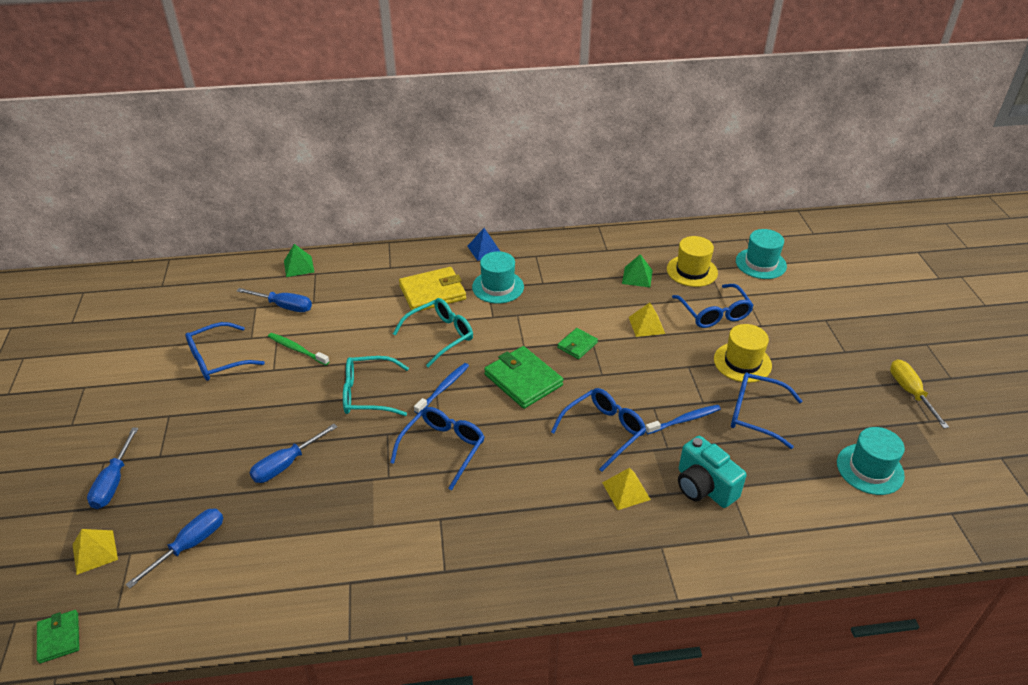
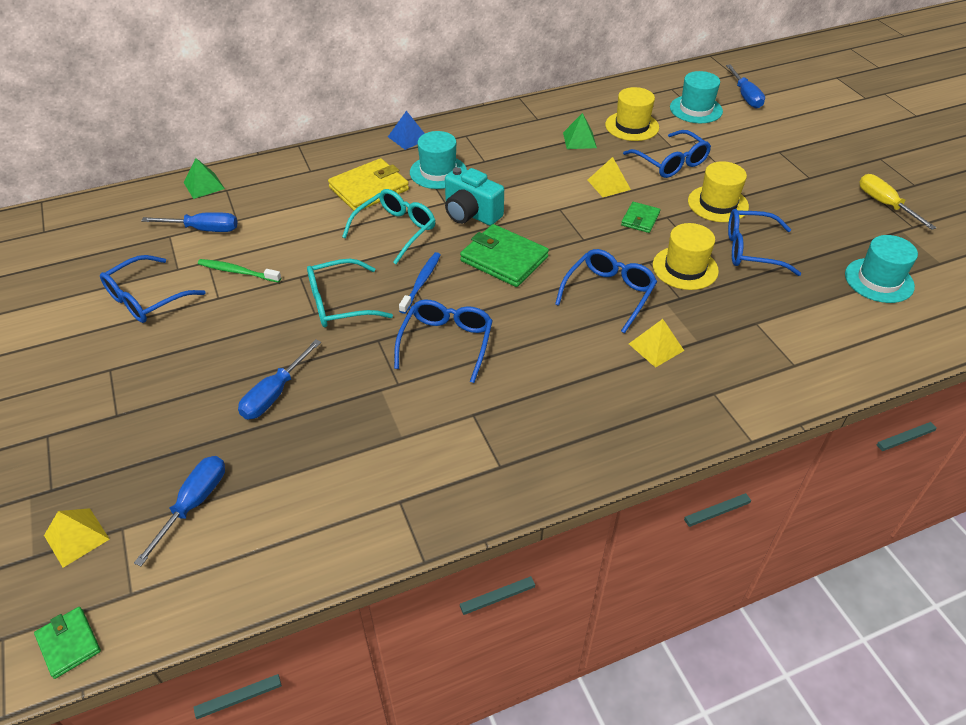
camera: 15 degrees left, 5 degrees up
blue screwdriver [87,427,138,509] -> blue screwdriver moved to [726,64,765,108]
green wallet [557,328,598,359] -> green wallet moved to [621,202,660,233]
blue toothbrush [645,405,721,434] -> yellow hat [653,223,719,290]
turquoise camera [678,436,747,508] -> turquoise camera moved to [445,167,504,226]

